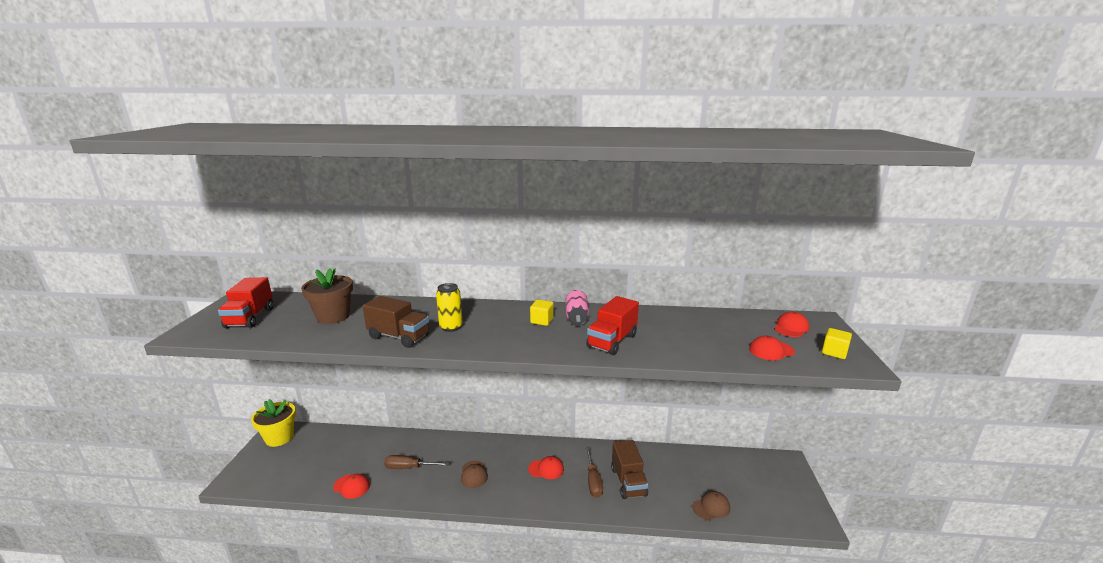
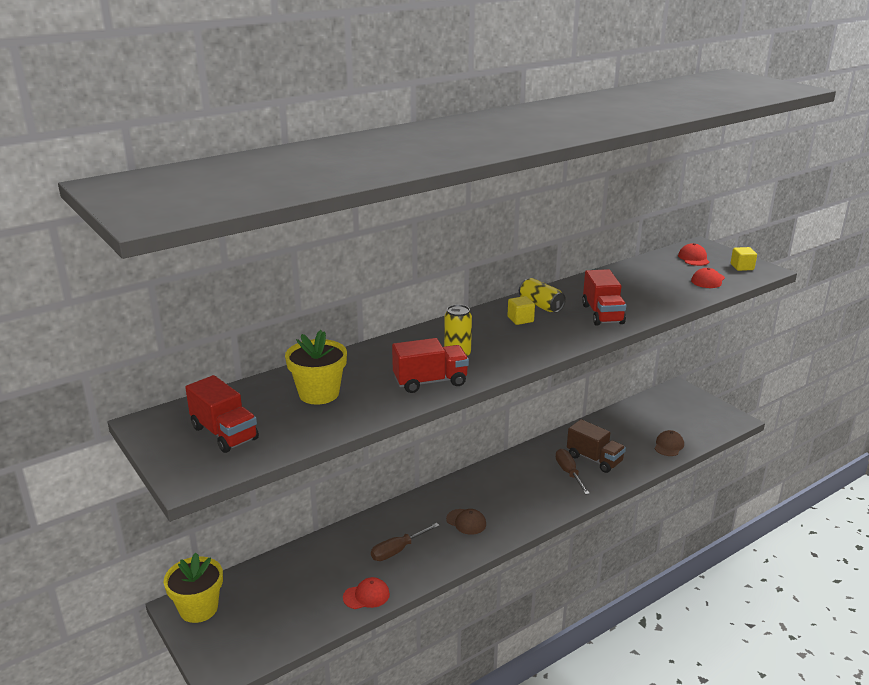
camera: 40 degrees left, 5 degrees up
brown flower pot [301,268,353,324] -> yellow flower pot [285,330,347,405]
brown truck [363,296,429,348] -> red truck [392,338,469,393]
red cap [528,456,564,479] -> none
pink can [566,290,589,326] -> yellow can [519,278,566,313]
brown screwdriver [586,447,603,498] -> brown screwdriver turned 150 degrees counterclockwise [556,449,590,495]

